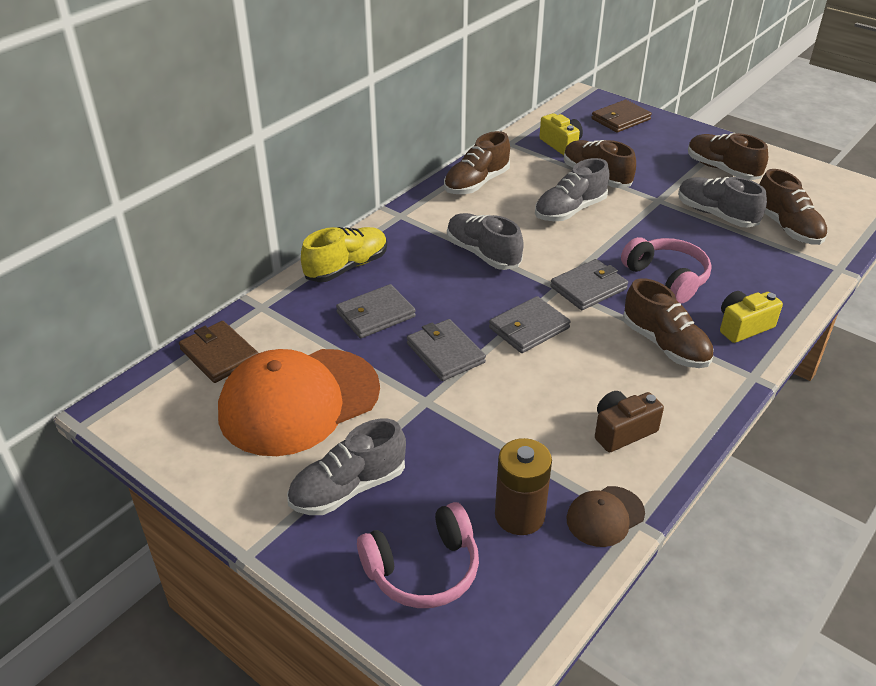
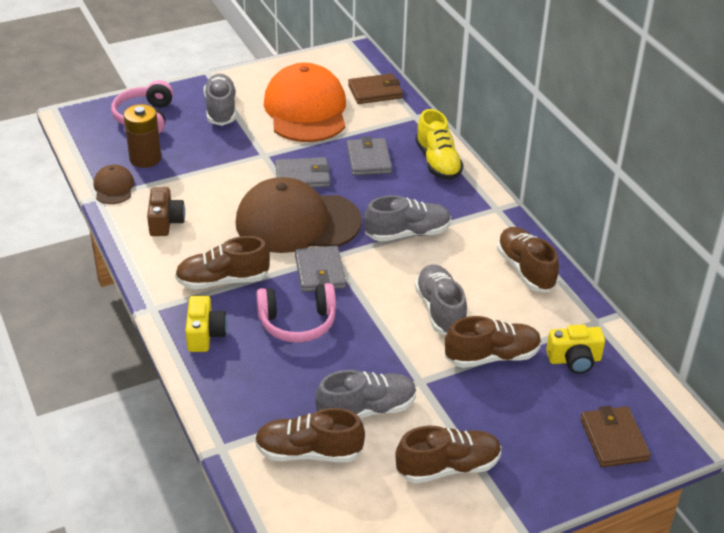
camera: 115 degrees right, 0 degrees up
grey wallet [489,296,571,353] -> brown cap [236,177,362,253]

